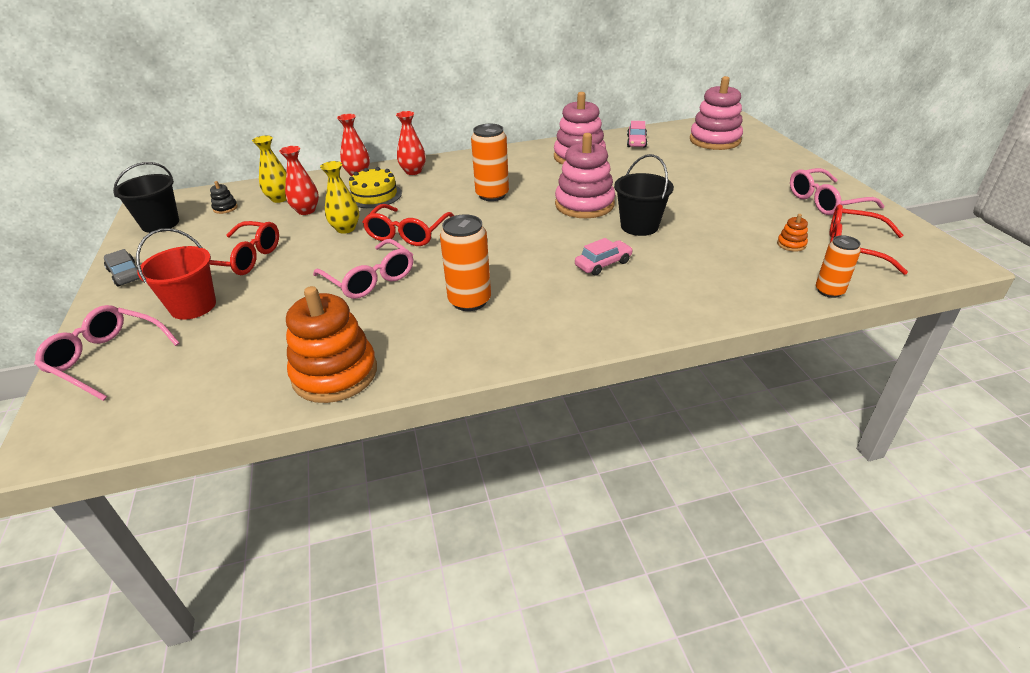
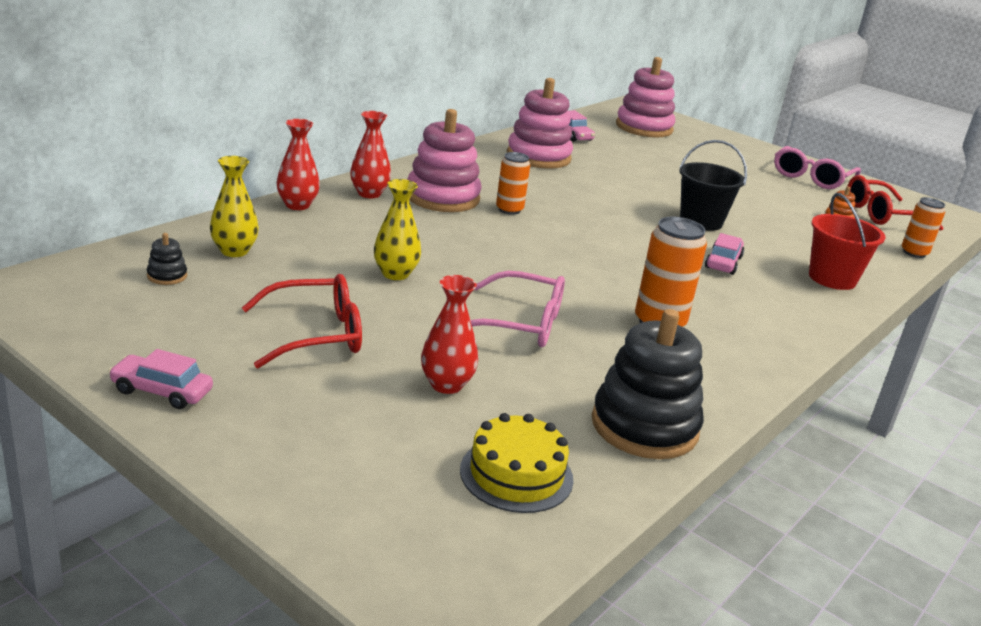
camera: 40 degrees left, 10 degrees down
pink glasses [34,305,180,401] -> none
grey car [104,249,140,287] -> pink car [108,349,213,409]
black bucket [113,162,179,233] -> none
red bucket [136,228,216,320] -> red bucket moved to [809,193,885,290]
red vase [279,146,319,215] -> red vase moved to [421,275,478,394]
orange stacking toy [286,286,377,403] -> black stacking toy [592,309,704,459]
yellow cake [349,167,402,208] -> yellow cake moved to [460,413,574,513]
red glasses [362,204,454,246] -> none
orange can [471,124,509,201] -> orange can [496,152,530,215], size x0.65
pink stacking toy [555,133,615,218] -> pink stacking toy moved to [407,109,482,212]

